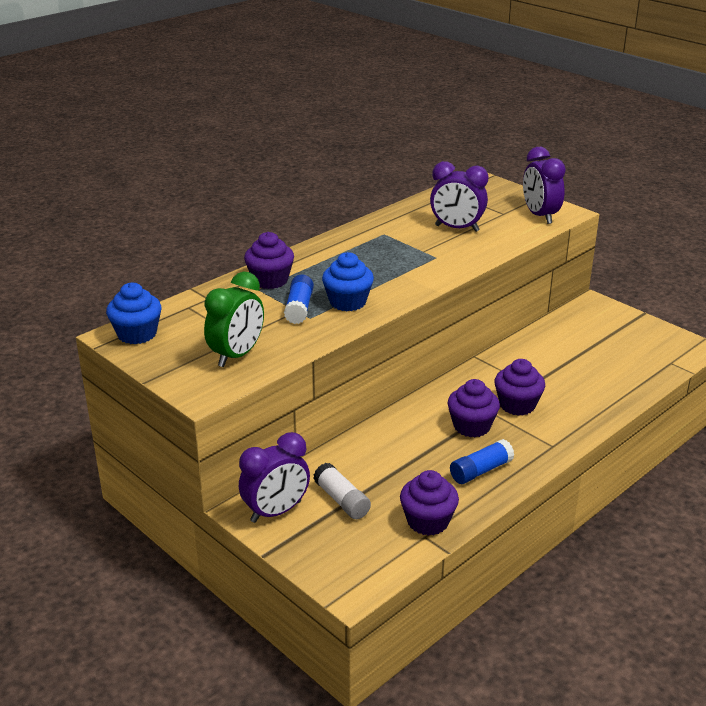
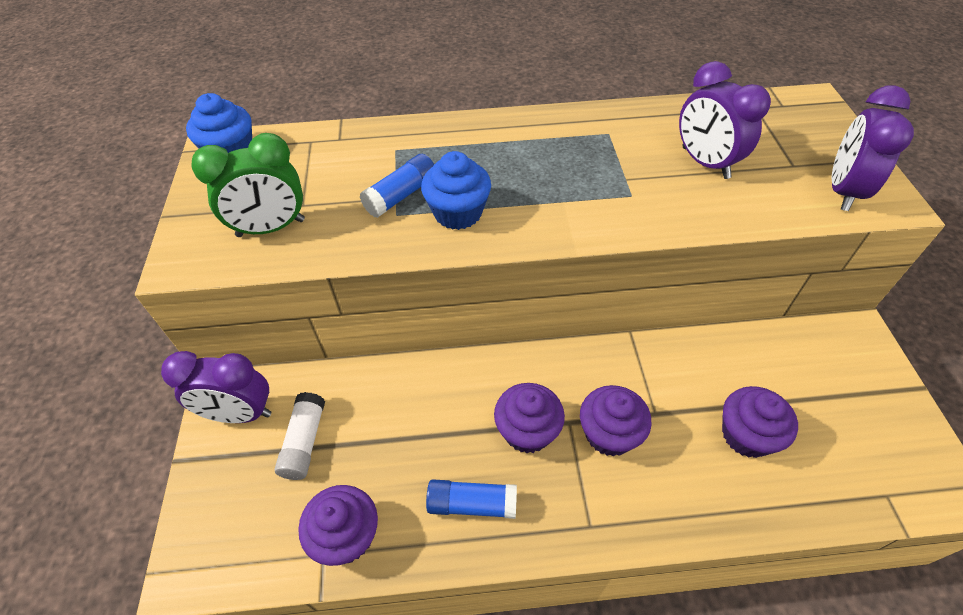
camera: 40 degrees right, 20 degrees up
purple cupcake [244,232,294,289] -> purple cupcake moved to [722,386,798,458]

